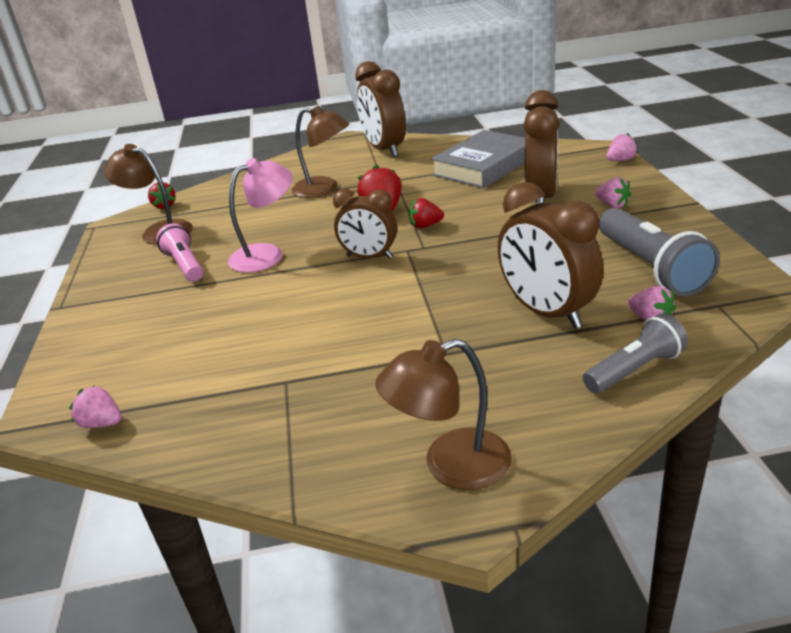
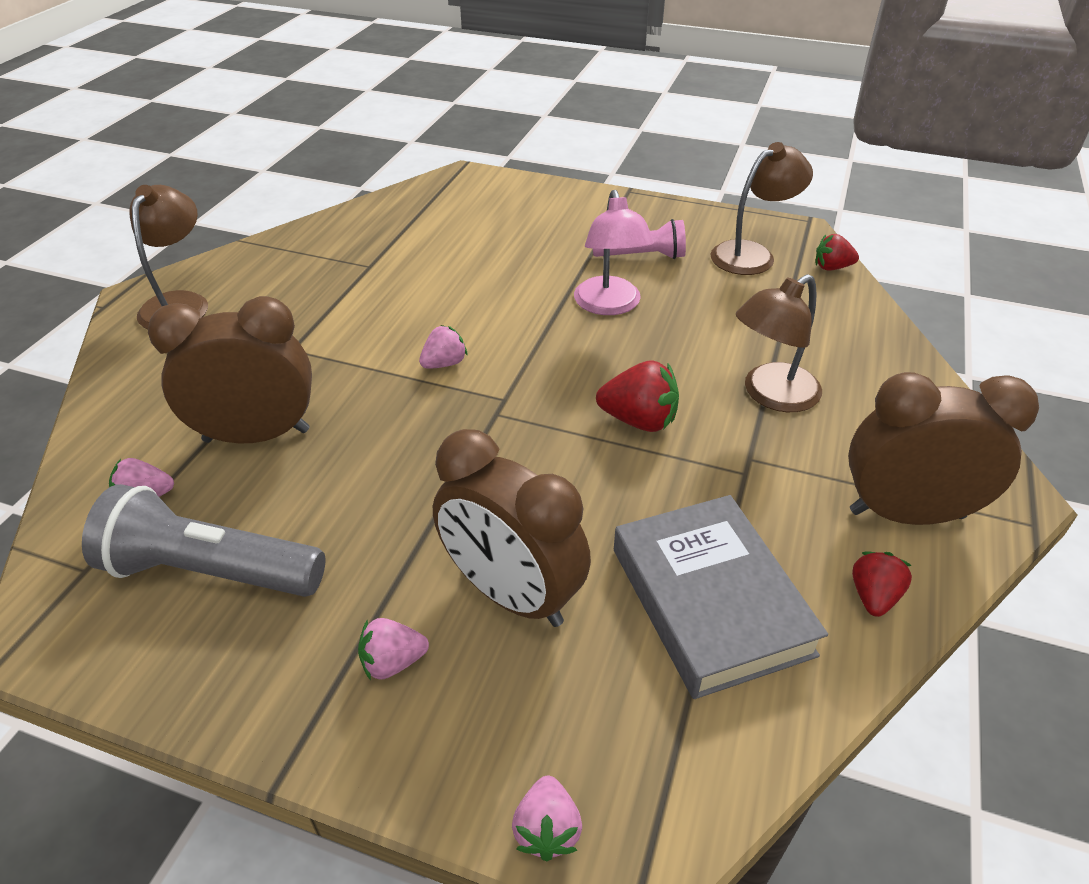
camera: 115 degrees right, 10 degrees up
pink strawberry [69,385,122,428] -> pink strawberry moved to [419,325,468,369]
brown clock [333,189,397,259] -> none
red strawberry [409,198,444,228] -> red strawberry moved to [852,551,912,617]
grey flashlight [583,313,688,393] -> none

